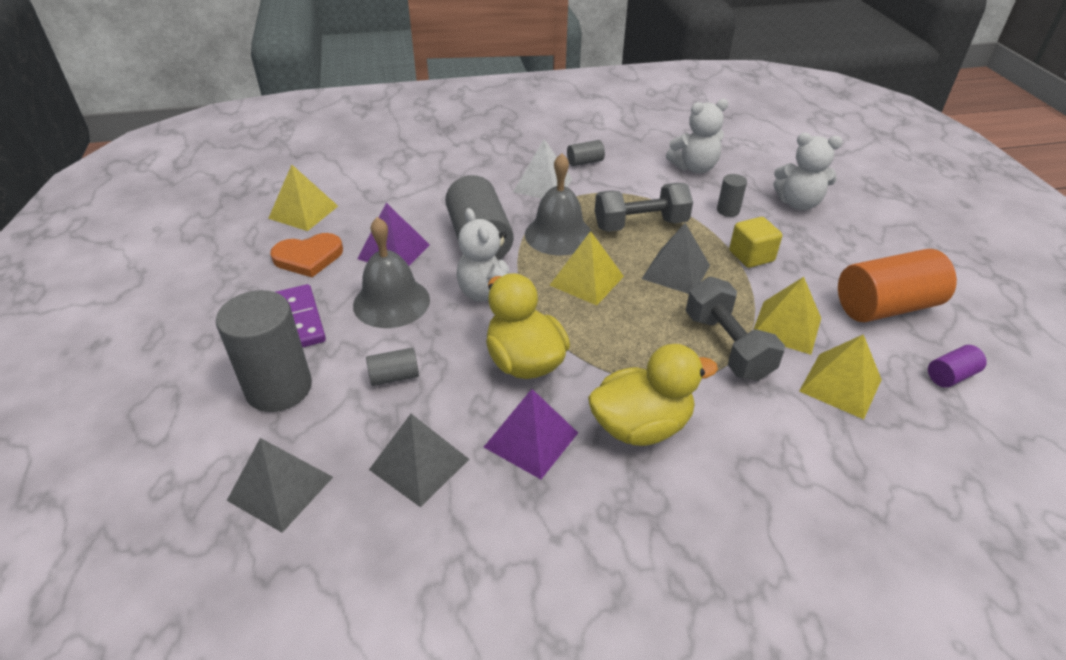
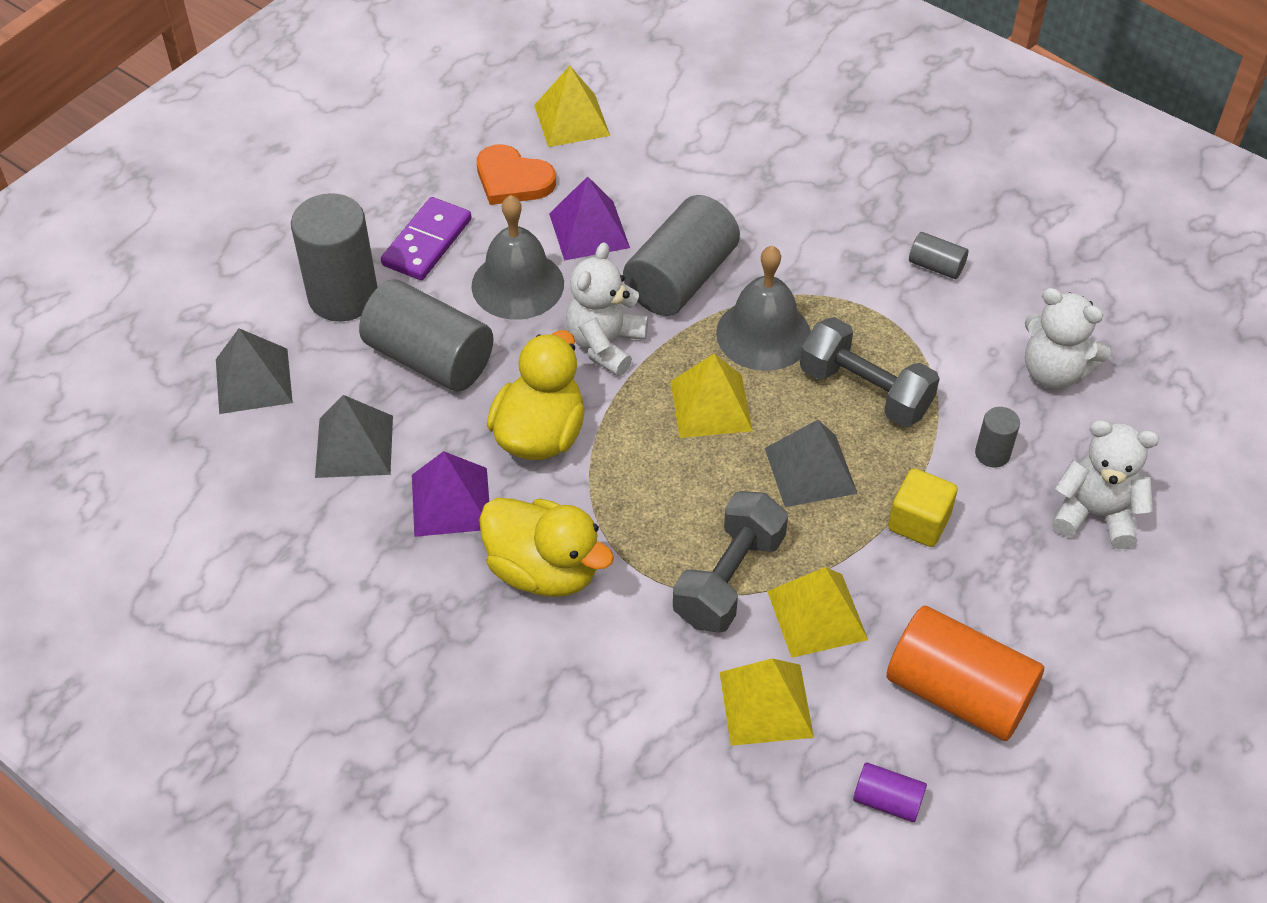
camera: 50 degrees right, 10 degrees up
grey cylinder [366,348,419,386] -> grey cylinder [359,279,493,392], size x2.14
white pyramid [513,139,572,199] -> none
white teddy bear [773,133,843,210] -> white teddy bear turned 135 degrees clockwise [1052,420,1159,549]

